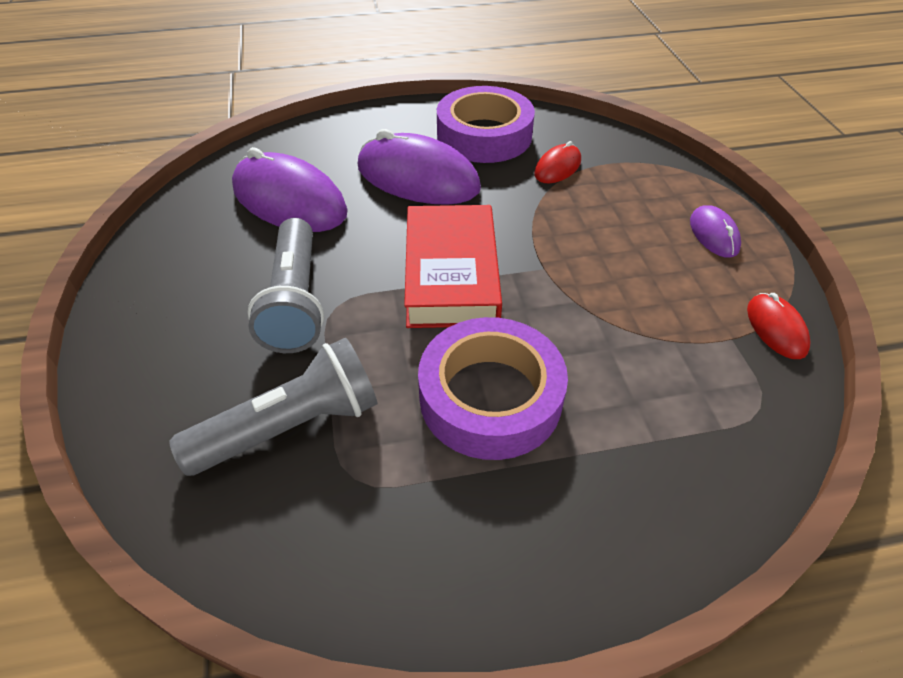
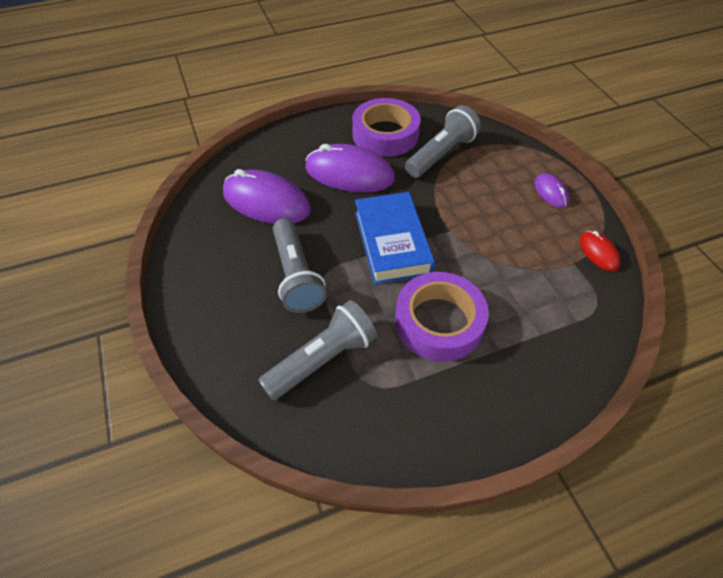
camera: 10 degrees left, 5 degrees up
red book [404,205,502,328] -> blue book [355,192,435,284]
red mouse [534,141,581,183] -> grey flashlight [405,105,481,178]

